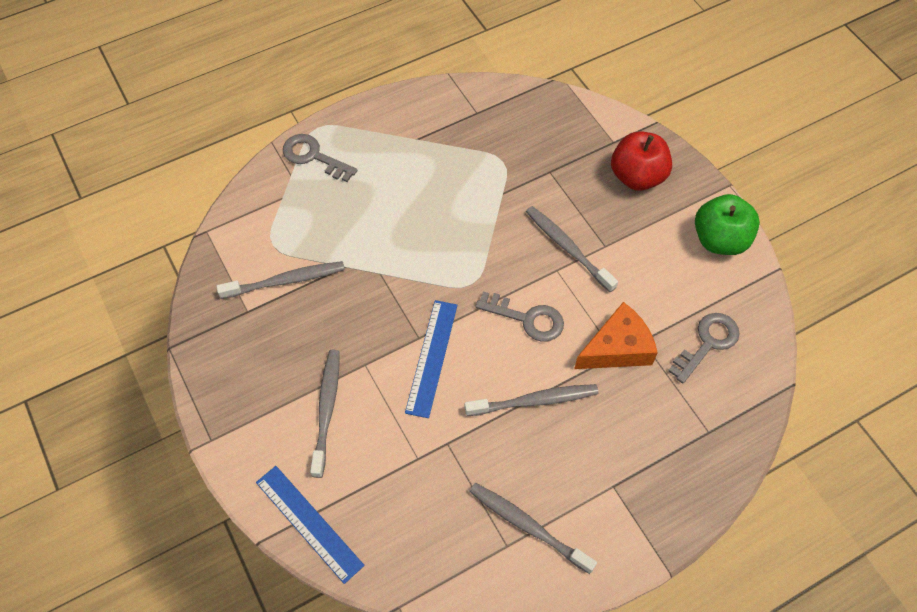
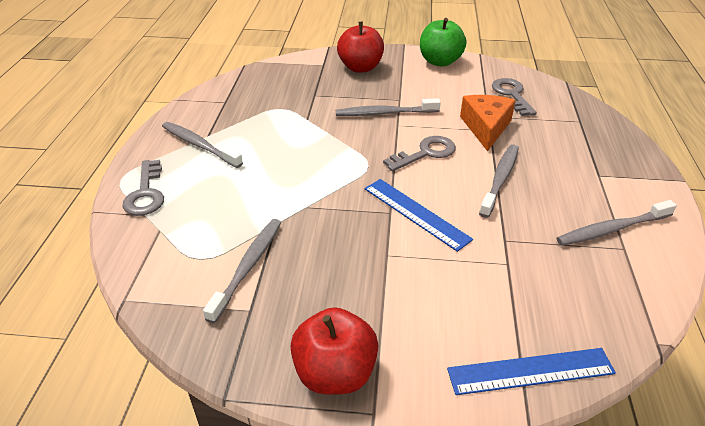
camera: 55 degrees left, 20 degrees down
grey key [283,134,358,182] -> grey key turned 75 degrees counterclockwise [122,160,164,216]
grey toothbrush [310,350,340,478] -> grey toothbrush moved to [162,122,243,168]
none -> red apple [290,307,379,395]

